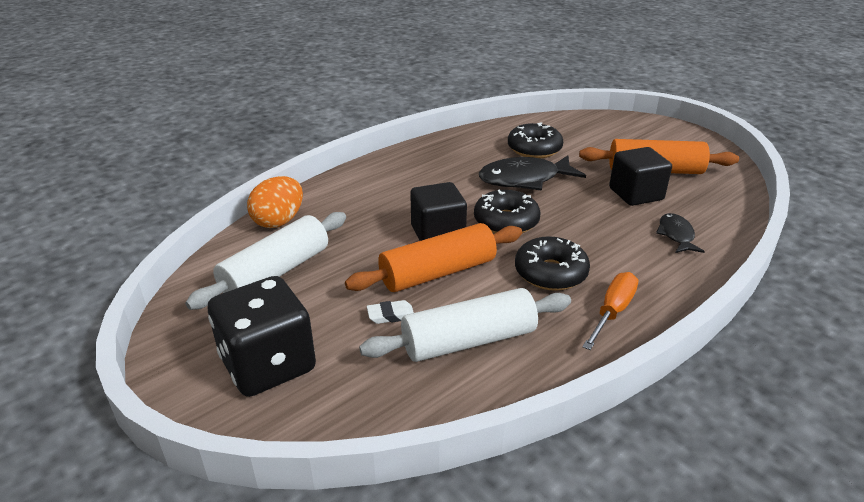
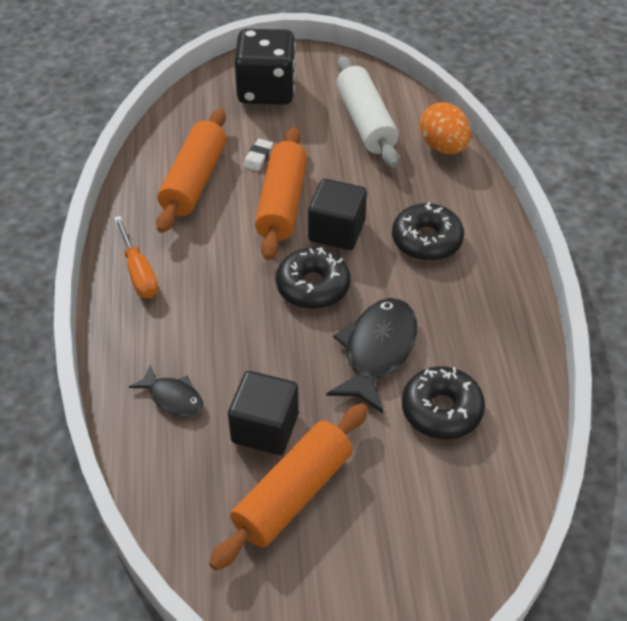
camera: 125 degrees right, 15 degrees up
white rolling pin [359,288,571,362] -> orange rolling pin [156,109,226,233]
black donut [515,236,590,291] -> black donut moved to [392,202,464,261]

